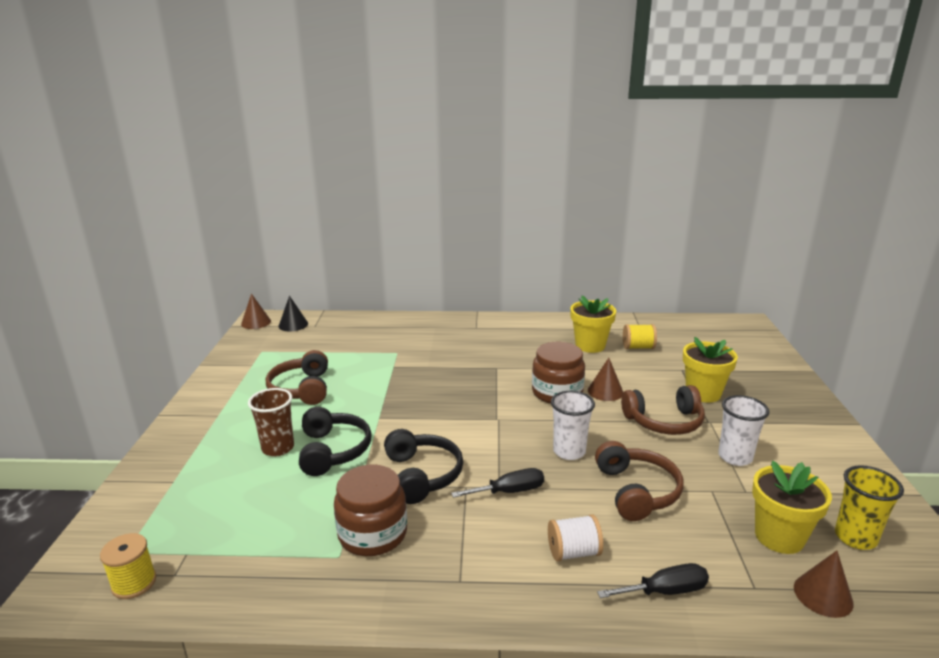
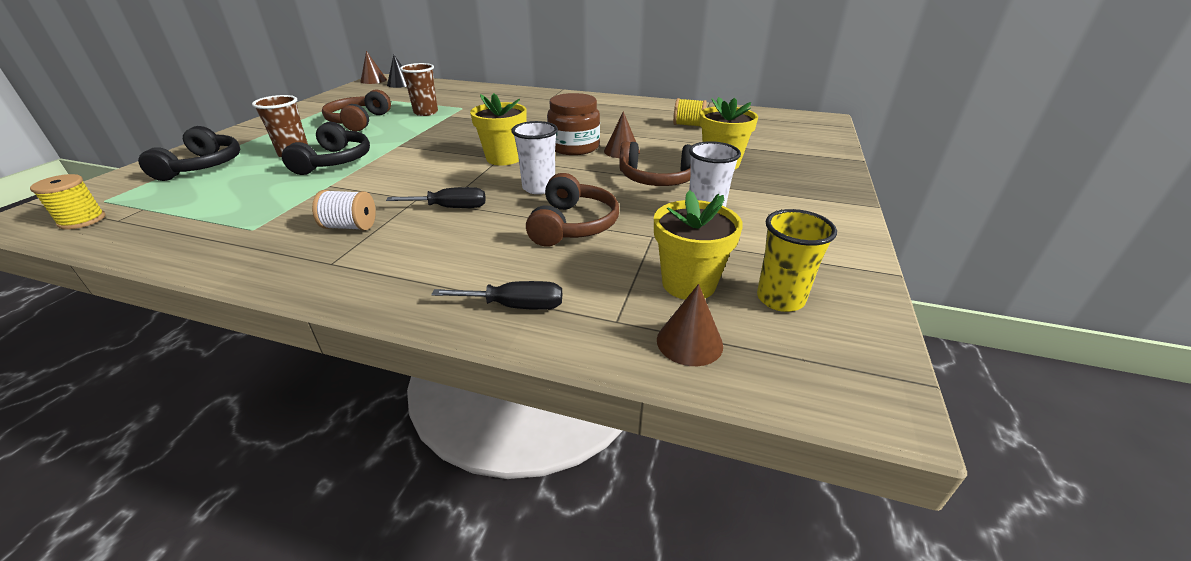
camera: 15 degrees right, 10 degrees up
brown jar [334,464,407,556] -> none
black headphones [384,429,463,504] -> black headphones moved to [138,126,240,181]
white spool [548,514,603,562] -> white spool moved to [312,190,376,230]
yellow flower pot [570,296,616,353] -> yellow flower pot moved to [470,93,527,165]
none -> brown cup [400,63,438,116]

